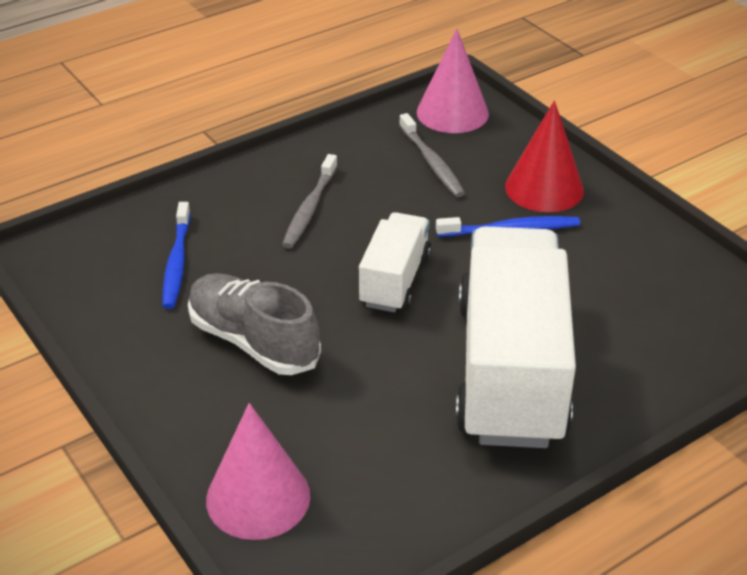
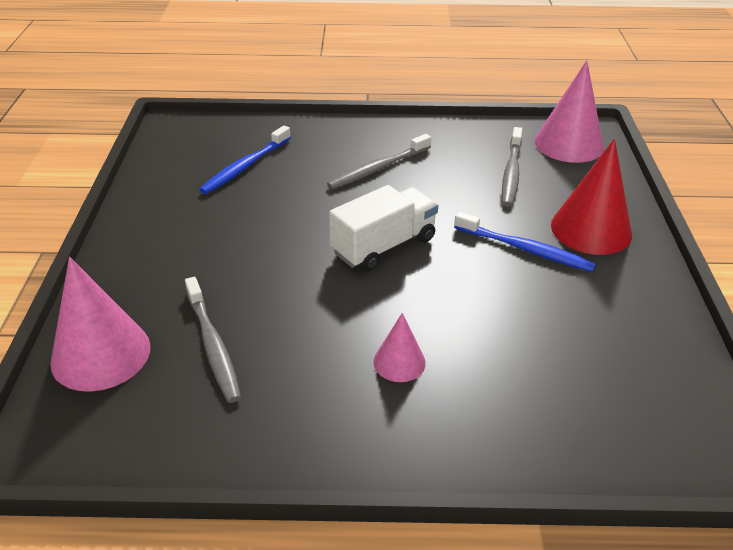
camera: 35 degrees right, 0 degrees up
grey shoe [188,273,321,375] -> none
white truck [455,226,576,448] -> pink cone [373,313,426,382]
none -> grey toothbrush [185,277,241,403]

